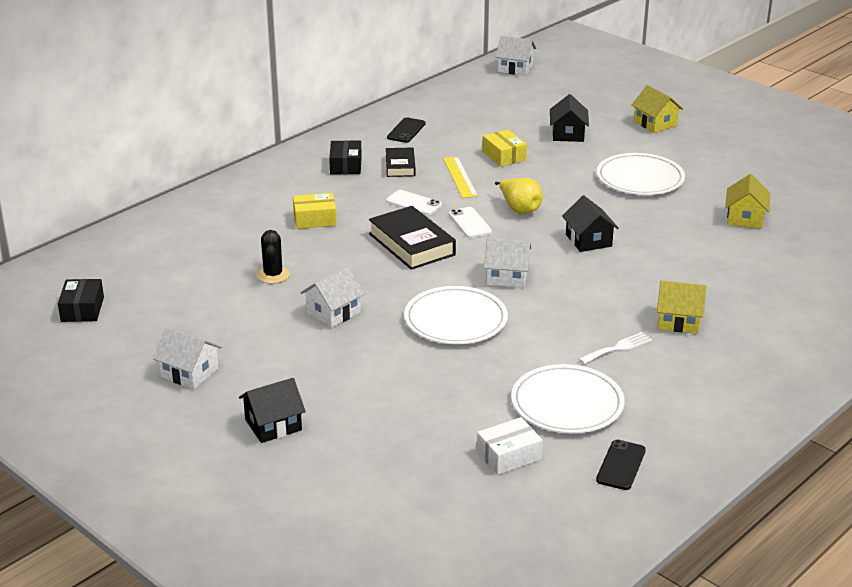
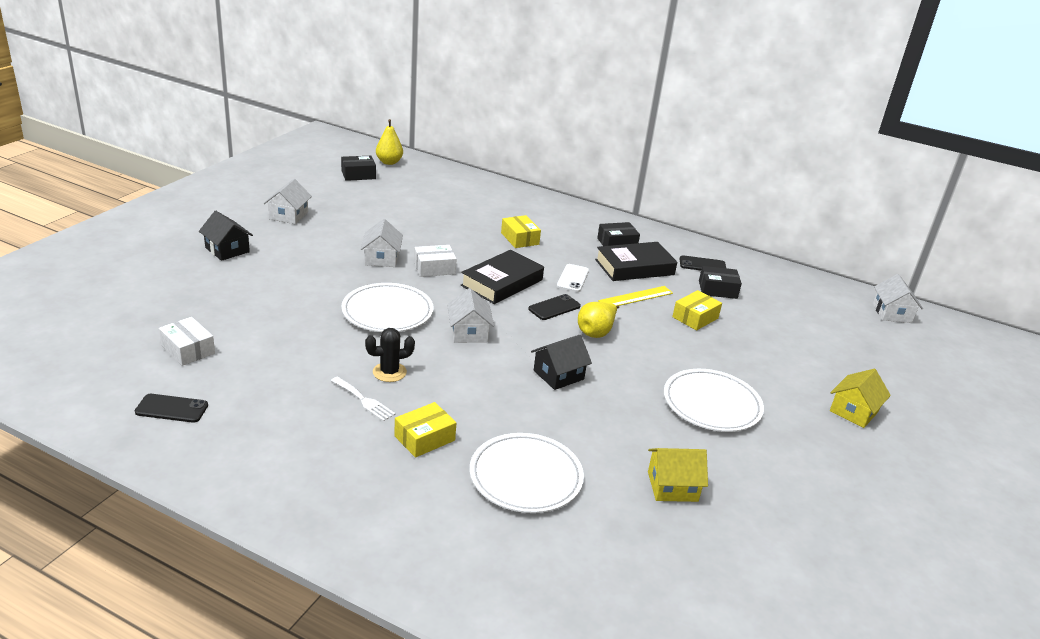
camera: 70 degrees right, 0 degrees up
black cactus [257,230,290,284] -> black cactus moved to [365,328,415,382]
white house [300,267,365,328] -> white house turned 60 degrees clockwise [361,219,403,267]
black book [386,148,415,177] -> black book [595,242,677,281], size x1.68
white phone [449,207,492,238] -> black phone [528,294,581,320]
white plate [511,364,625,433] -> white plate moved to [470,433,584,513]
black house [550,94,589,142] -> none
yellow house [657,281,706,334] -> yellow box [394,402,456,458]
none -> yellow pear [376,119,403,165]
none -> white box [414,245,457,277]
none -> black box [699,266,742,299]

